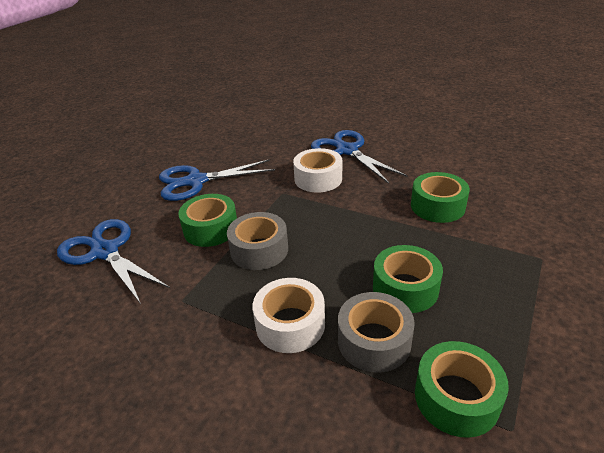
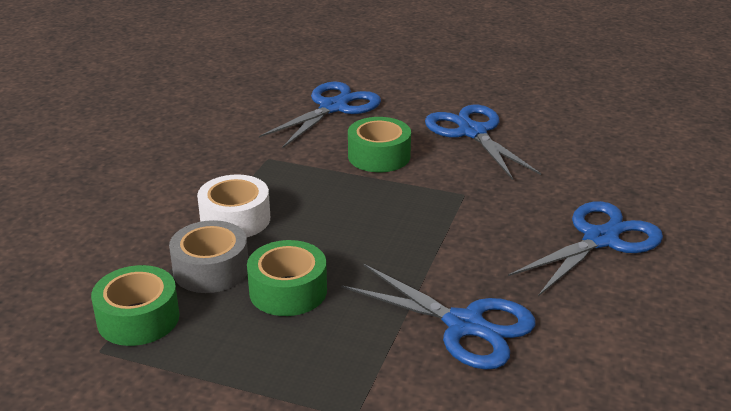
camera: 80 degrees right, 5 degrees down
grey tape [227,212,288,270] -> none
white tape [293,148,342,192] -> none
green tape [411,172,470,223] -> blue scissors [341,264,536,370]

